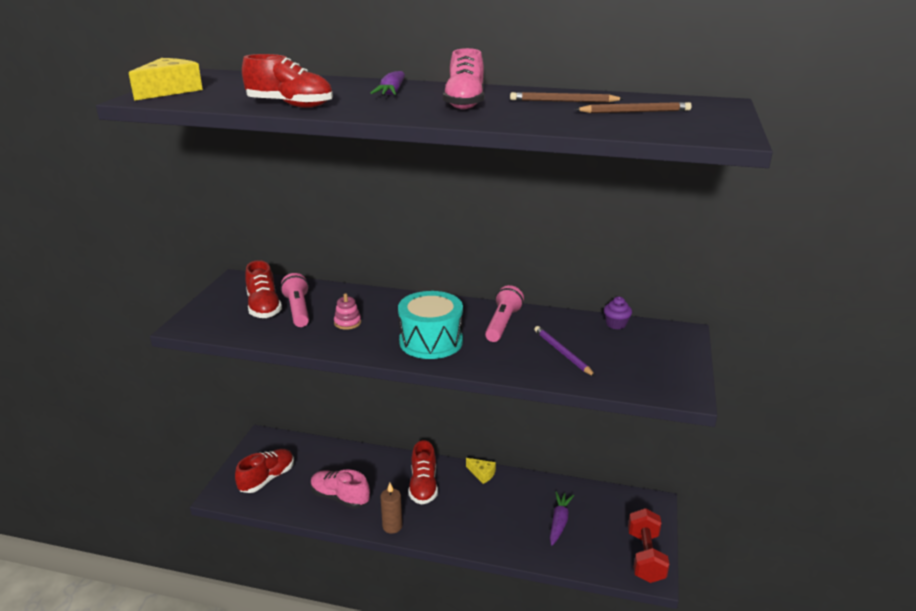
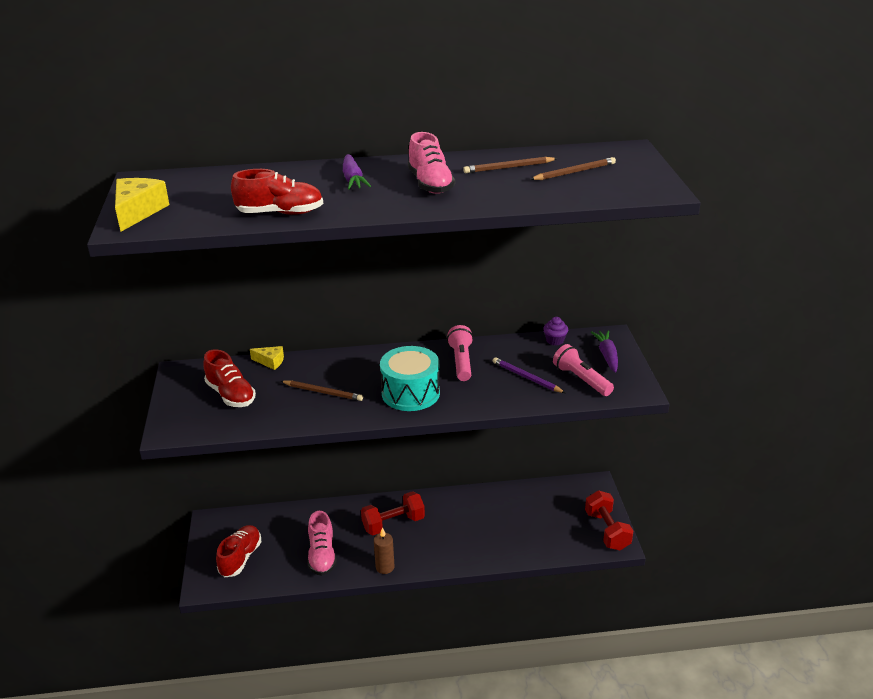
camera: 20 degrees left, 5 degrees up
pink flashlight [280,273,309,327] -> pink flashlight moved to [553,344,614,396]
pink shoe [311,469,370,509] -> pink shoe turned 105 degrees counterclockwise [308,511,337,576]
pink stacking toy [334,293,361,330] -> brown pencil [281,380,363,401]
red shoe [408,440,438,505] -> red dumbbell [361,491,425,535]
yellow cheese [466,458,496,484] -> yellow cheese moved to [250,346,284,370]
purple carrot [550,491,574,545] -> purple carrot moved to [591,330,618,372]

